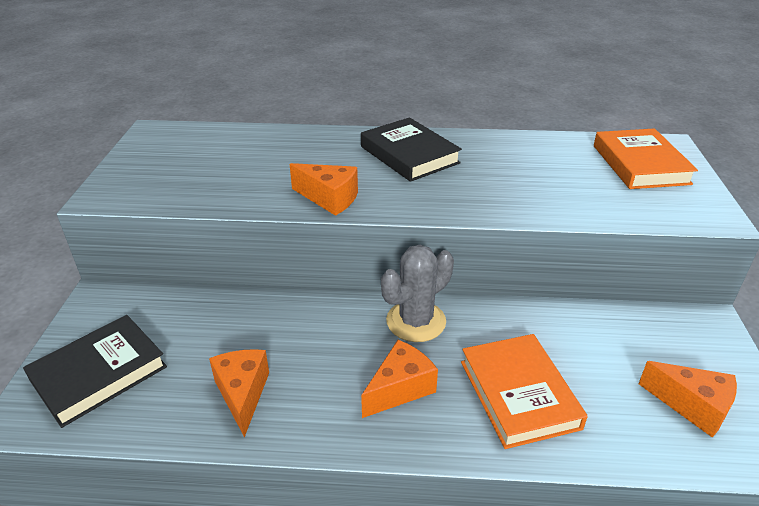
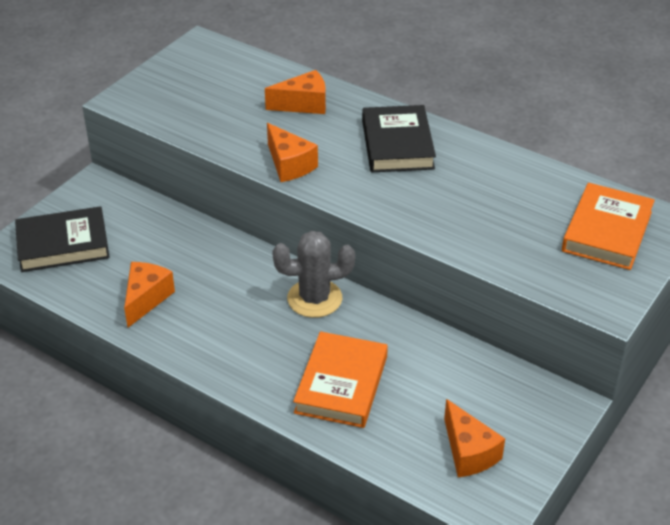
camera: 30 degrees right, 5 degrees up
orange cheese [361,340,438,418] -> orange cheese moved to [265,70,326,114]

